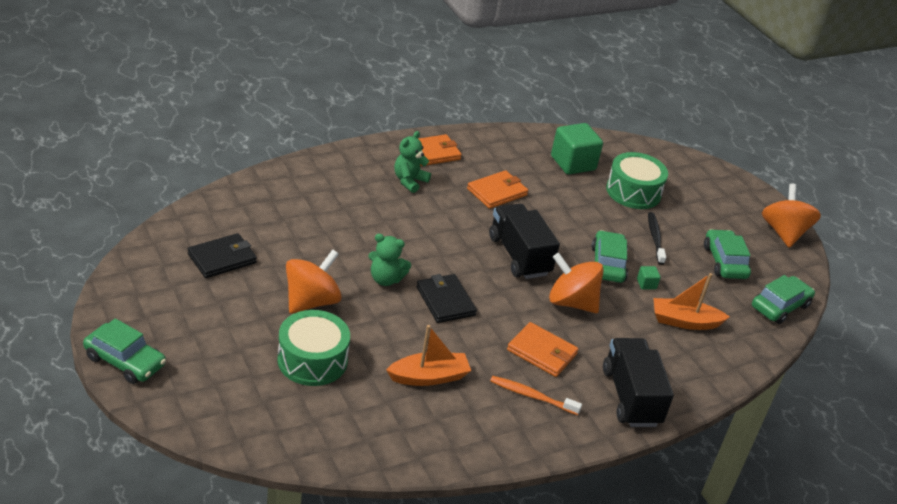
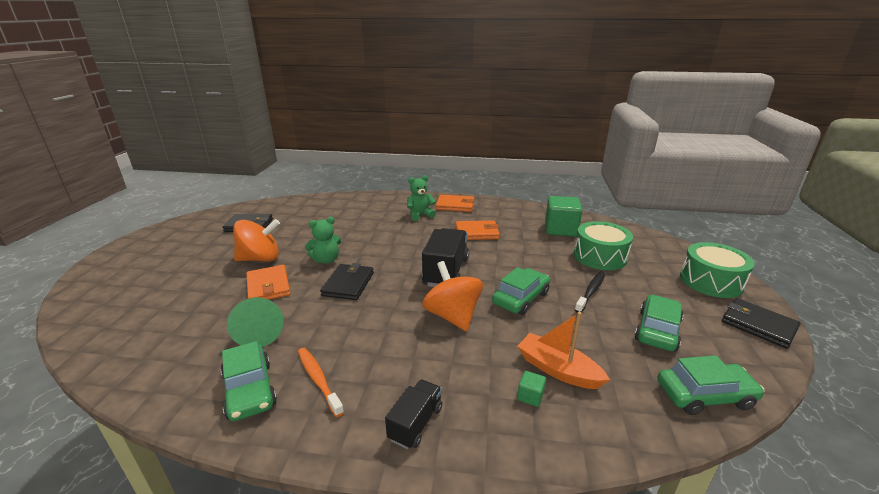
camera: 40 degrees right, 10 degrees down
green car [83,318,166,384] -> green car moved to [221,341,277,421]
green drum [277,310,350,386] -> green drum moved to [680,242,755,298]
green teddy bear [368,234,411,286] -> green teddy bear turned 75 degrees counterclockwise [305,217,341,264]
orange boat [386,325,471,386] -> green cone [227,297,284,347]
orange wallet [507,322,578,377] -> orange wallet moved to [246,265,290,300]
black truck [603,338,674,427] -> black truck [385,379,442,449], size x0.57
green cube [637,266,661,289] -> green cube moved to [517,371,546,407]
orange spinning top [762,184,821,248] -> black wallet [722,298,800,349]

